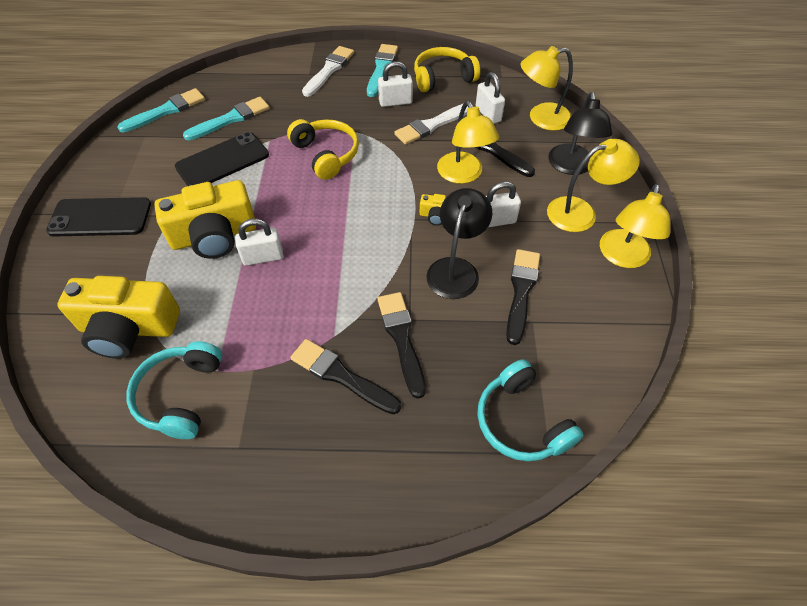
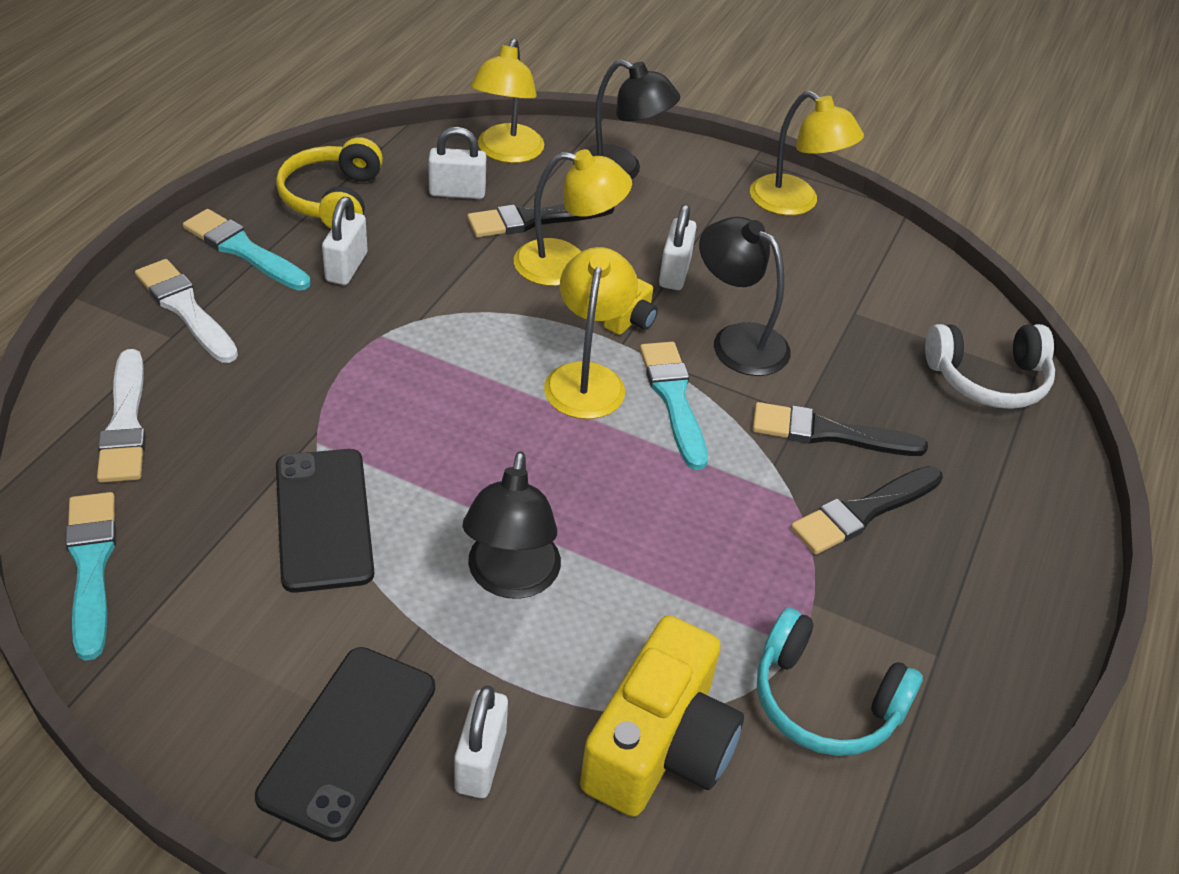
camera: 70 degrees left, 10 degrees down
yellow camera [154,180,256,259] -> black lamp [463,451,561,599]
turquoise brush [183,97,270,140] -> turquoise brush moved to [640,342,708,470]
white padlock [235,219,283,266] -> white padlock moved to [454,685,508,798]
yellow headphones [287,119,359,180] -> none
white brush [394,103,473,145] -> white brush moved to [97,349,146,483]
turquoise headphones [477,359,583,461] -> white headphones [925,324,1055,409]
black brush [506,249,540,345] -> none
yellow lamp [547,139,640,232] -> yellow lamp moved to [544,247,638,419]

